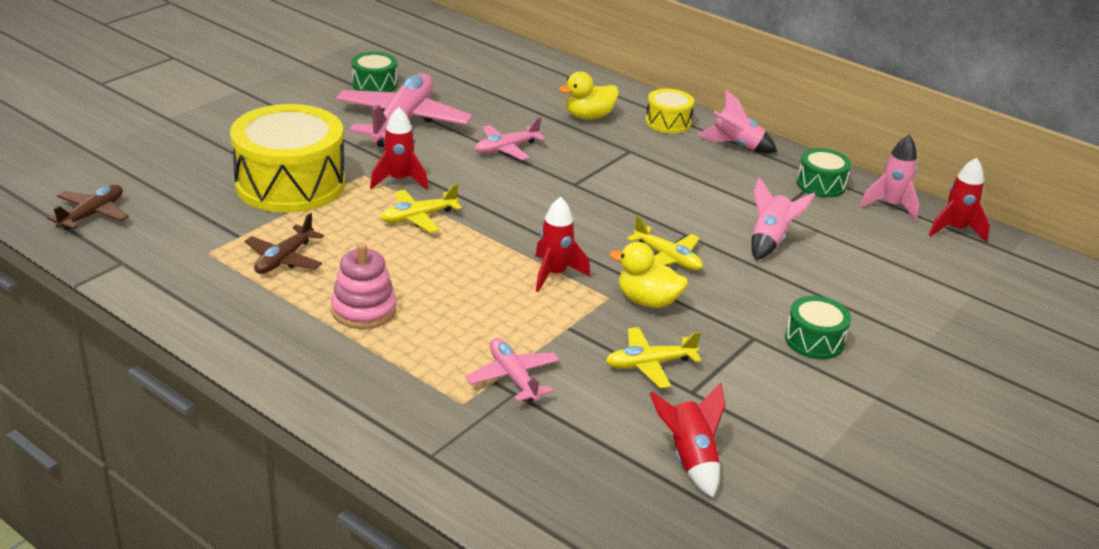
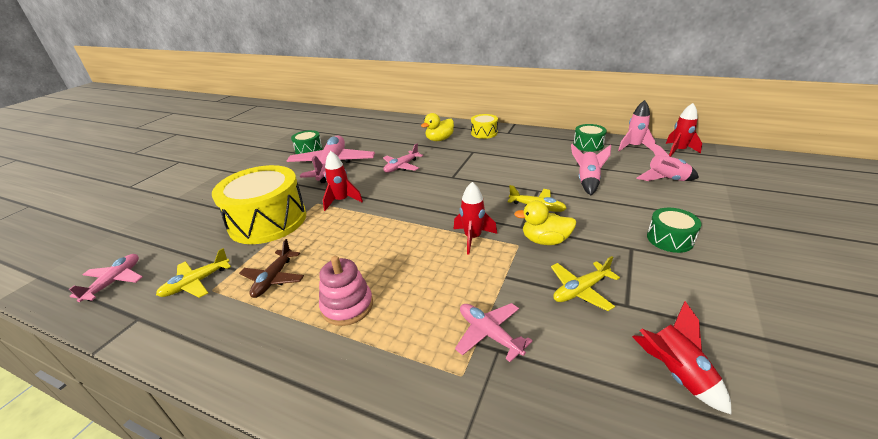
camera: 10 degrees left, 0 degrees up
brown plane [47,185,129,230] -> pink plane [69,254,143,302]
yellow plane [380,184,462,233] -> yellow plane moved to [156,248,231,298]
pink rocket [697,89,777,153] -> pink rocket moved to [637,142,699,181]

